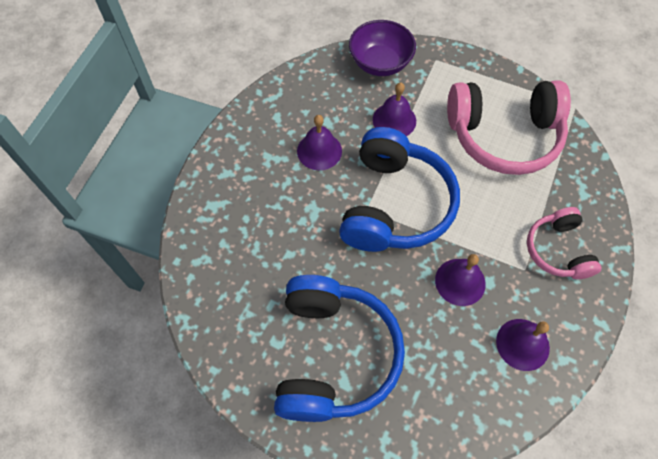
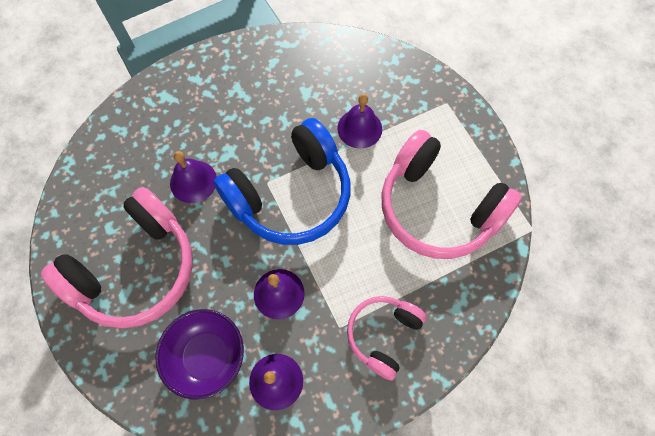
camera: 40 degrees right, 5 degrees up
blue headphones [274,275,405,422] -> pink headphones [41,187,193,328]
purple bell [297,115,342,170] -> purple bell moved to [170,151,217,203]
purple bowl [349,20,416,76] -> purple bowl moved to [155,309,244,400]

